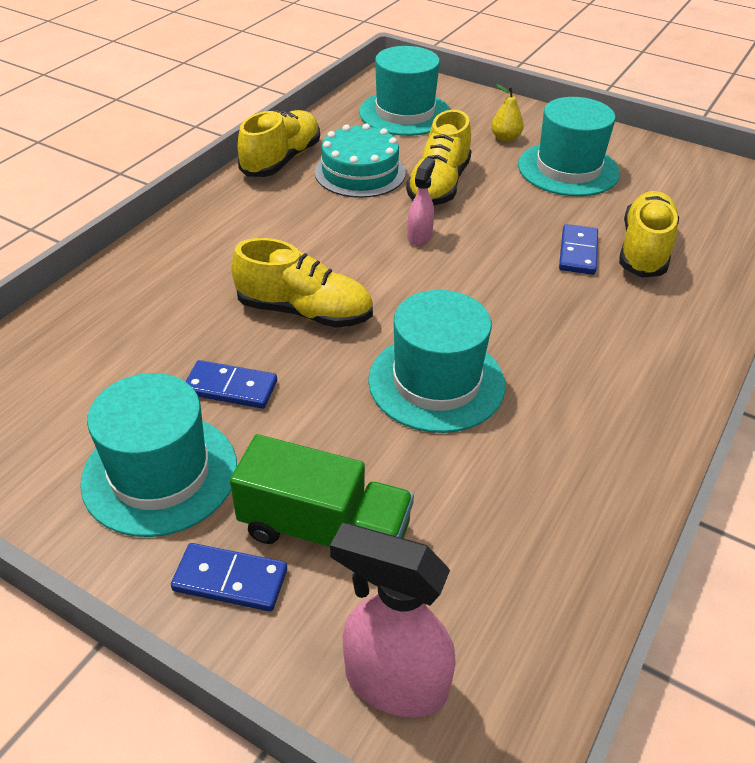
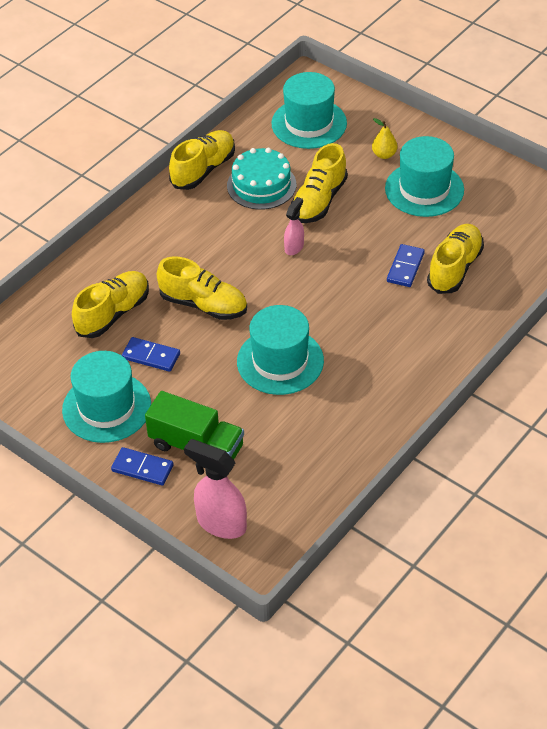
camera: 10 degrees right, 5 degrees up
none -> yellow shoe [72,271,149,338]

